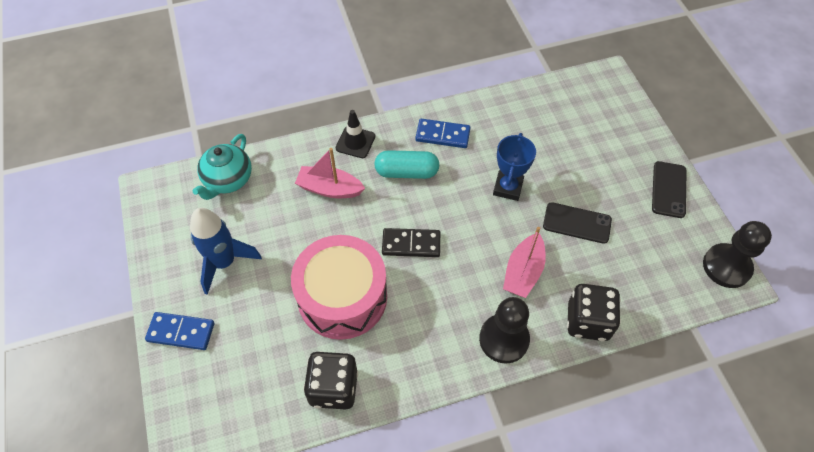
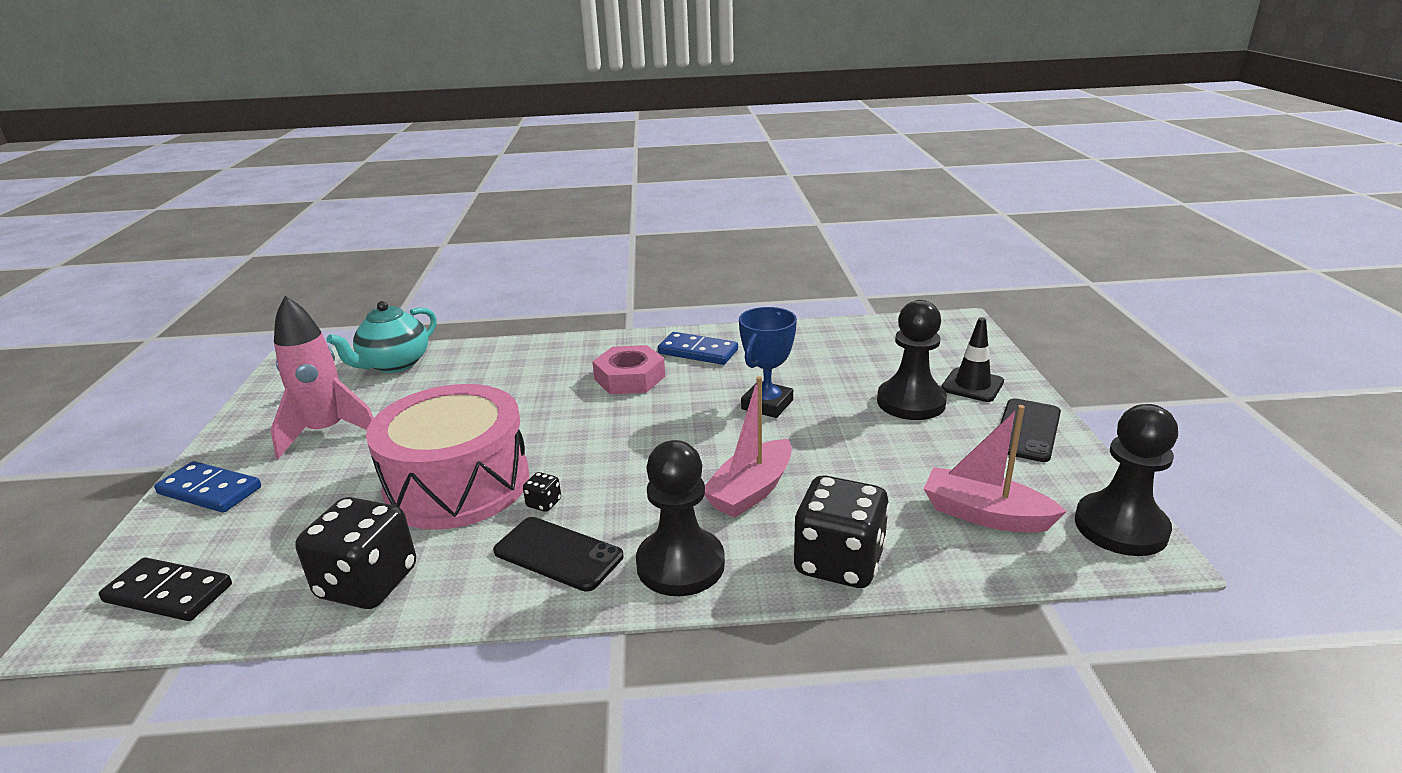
camera: 15 degrees right, 30 degrees down
blue rocket [190,208,262,295] -> pink rocket [271,296,374,459]
pink boat [295,148,365,198] -> pink boat moved to [924,405,1067,533]
black traffic cone [336,110,375,158] -> black traffic cone moved to [941,317,1004,402]
turquoise capsule [374,150,439,179] -> pink nut [592,345,665,394]
black domino [382,228,440,257] -> black domino moved to [99,557,232,621]
black phone [543,202,612,244] -> black phone moved to [493,517,623,592]
none -> black dice [523,472,561,512]
none -> black pawn [877,300,947,420]

